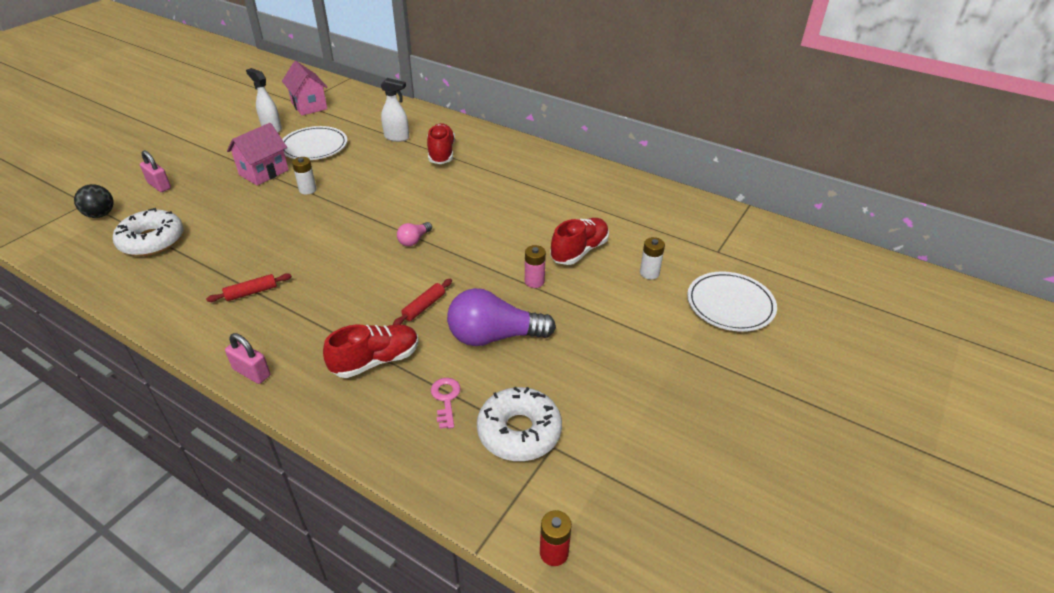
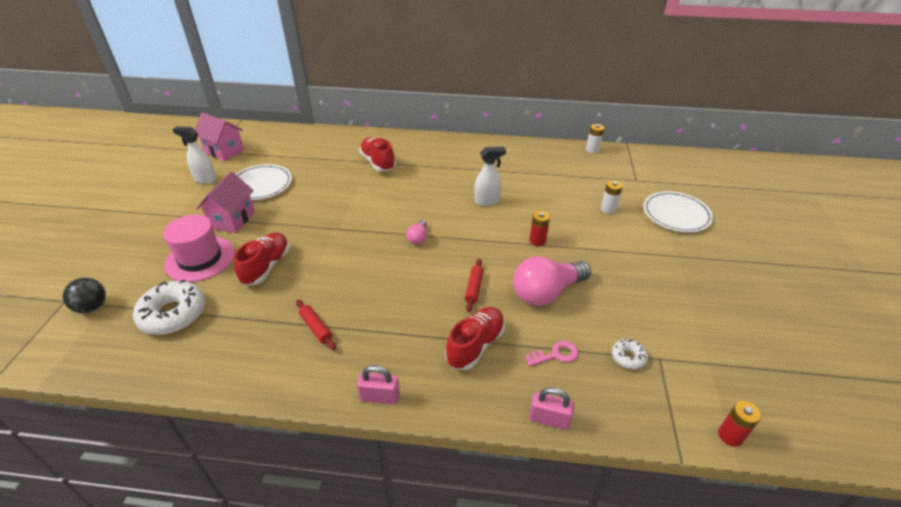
camera: 25 degrees left, 0 degrees up
pink padlock [140,150,171,192] -> pink padlock moved to [529,387,574,430]
red rolling pin [206,273,292,302] -> red rolling pin turned 75 degrees counterclockwise [296,300,336,350]
white battery [292,157,317,194] -> white battery moved to [586,124,604,154]
white spray bottle [381,78,409,142] -> white spray bottle moved to [474,147,506,206]
pink key [431,378,461,429] -> pink key turned 105 degrees clockwise [525,341,579,366]
purple light bulb [447,288,556,346] -> pink light bulb [513,256,591,306]
white donut [477,387,562,461] -> white donut [612,339,648,369], size x0.50
pink battery [525,245,546,288] -> red battery [529,211,550,246]
red shoe [550,218,609,265] -> red shoe moved to [234,232,290,286]
none -> pink hat [163,215,235,282]

